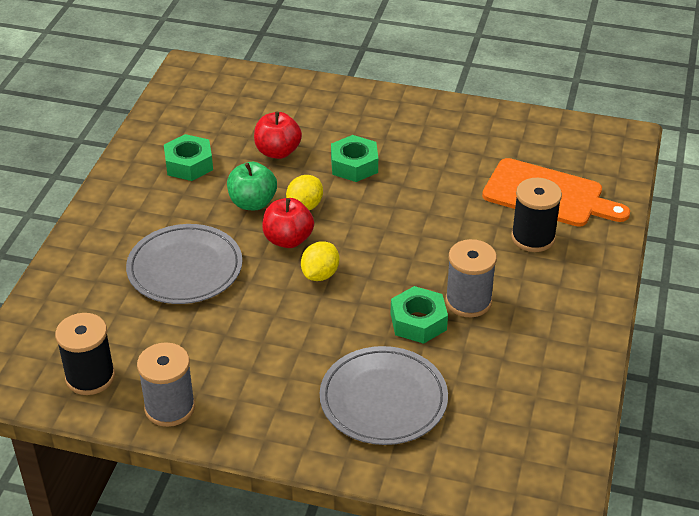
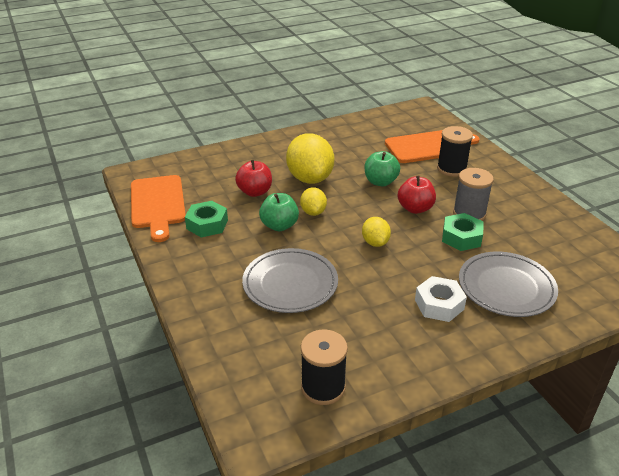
camera: 40 degrees left, 5 degrees down
grey spool [137,342,195,427] -> none
red apple [262,198,314,248] -> red apple moved to [398,176,436,214]
green nut [331,135,378,182] -> yellow lemon [286,133,334,184]
none -> orange cutting board [131,175,186,242]
none -> green apple [365,151,400,186]
none -> white nut [415,276,467,322]

